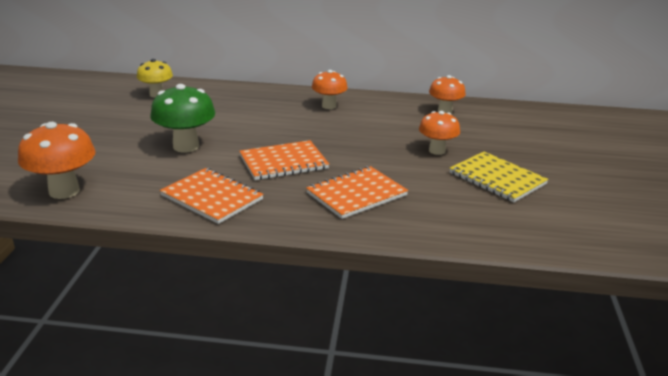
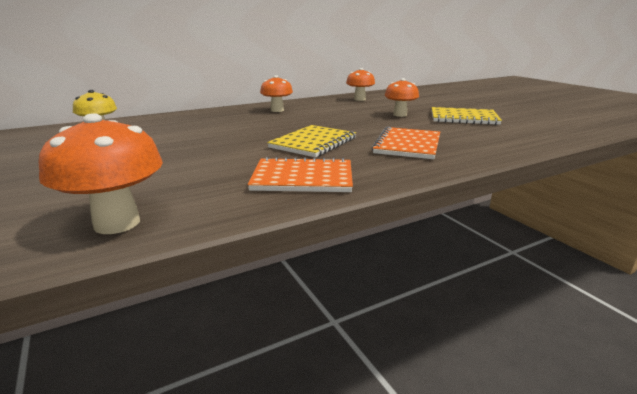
camera: 35 degrees left, 5 degrees down
green mushroom [150,84,215,153] -> none
orange notebook [239,140,329,180] -> yellow notebook [267,125,356,158]

